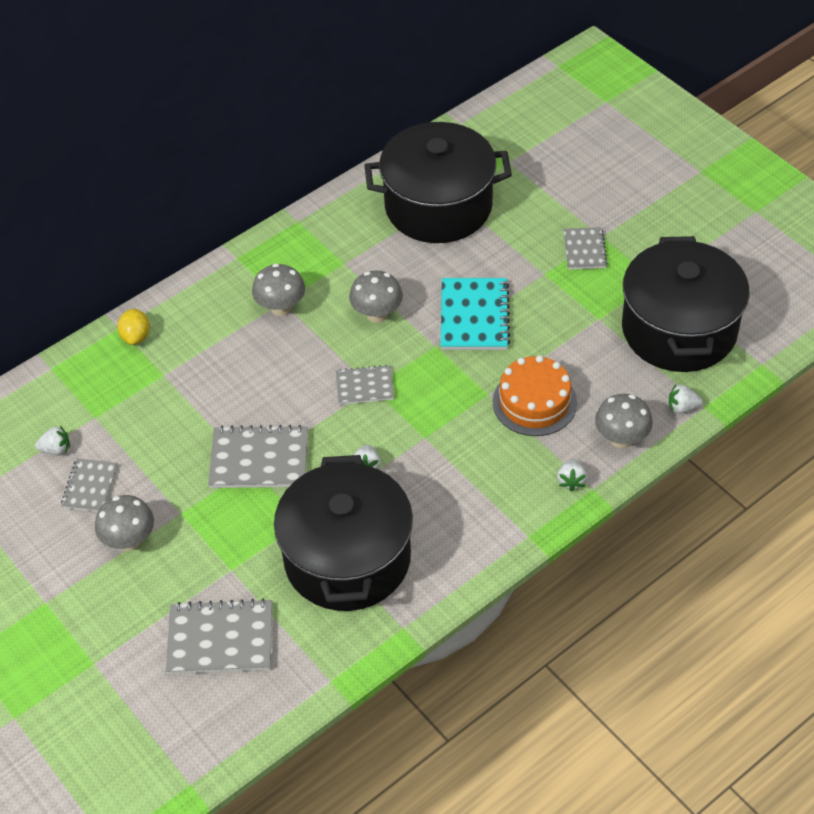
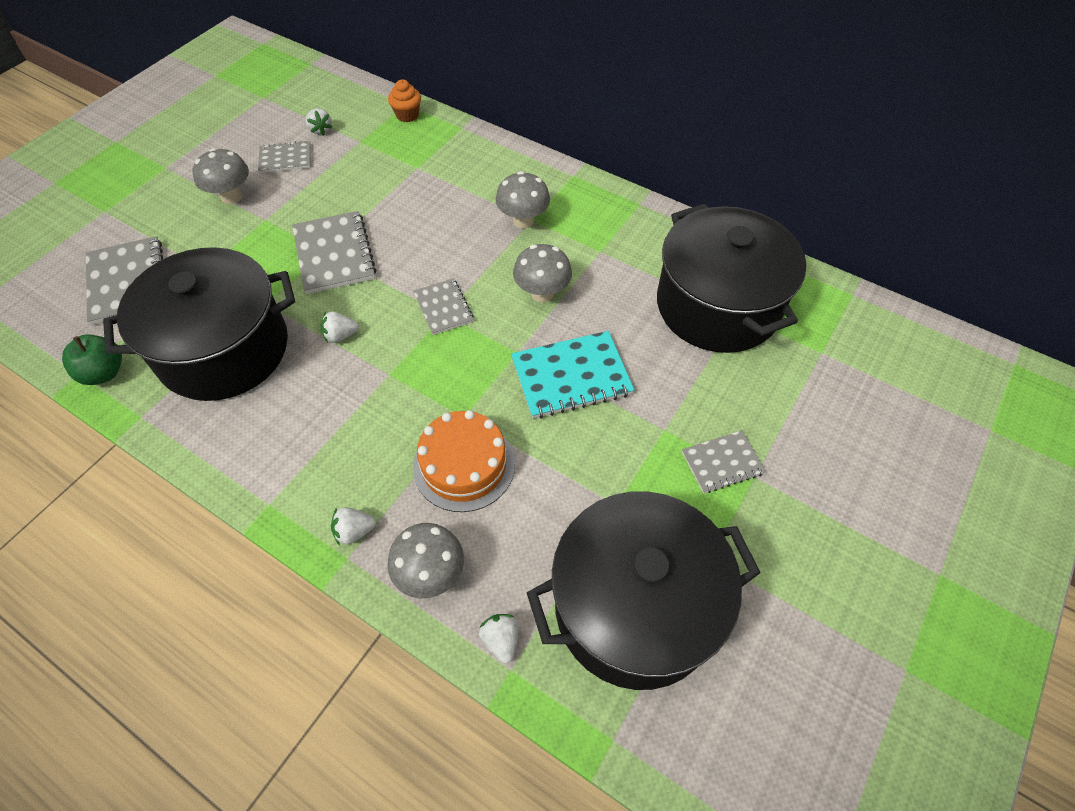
camera: 70 degrees right, 5 degrees up
yellow lemon [117,309,150,345] -> none
none -> green apple [62,334,122,385]
none -> orange cupcake [388,79,421,122]

